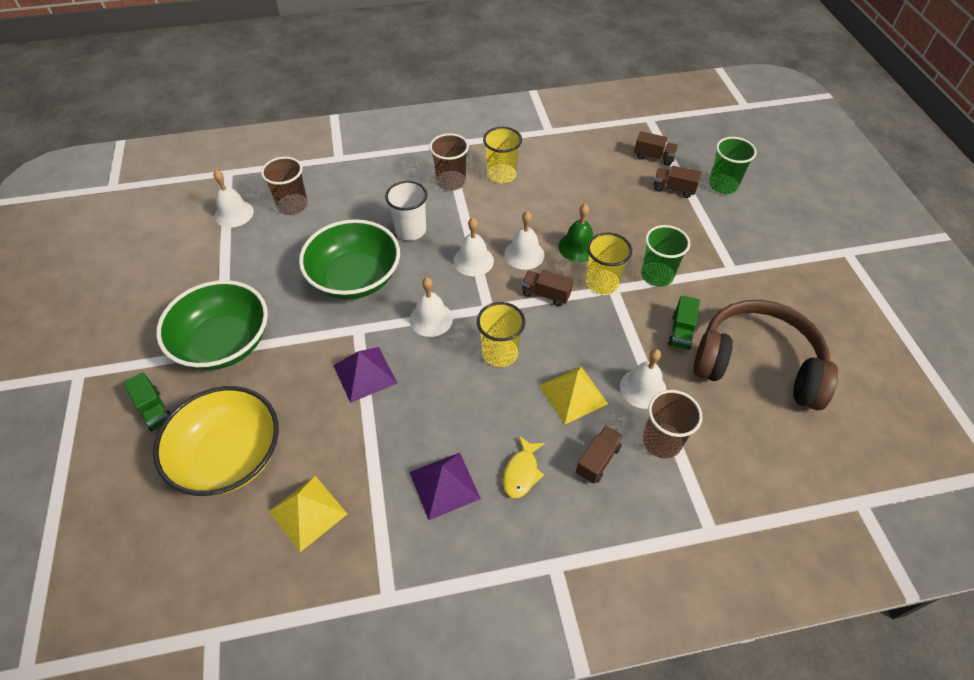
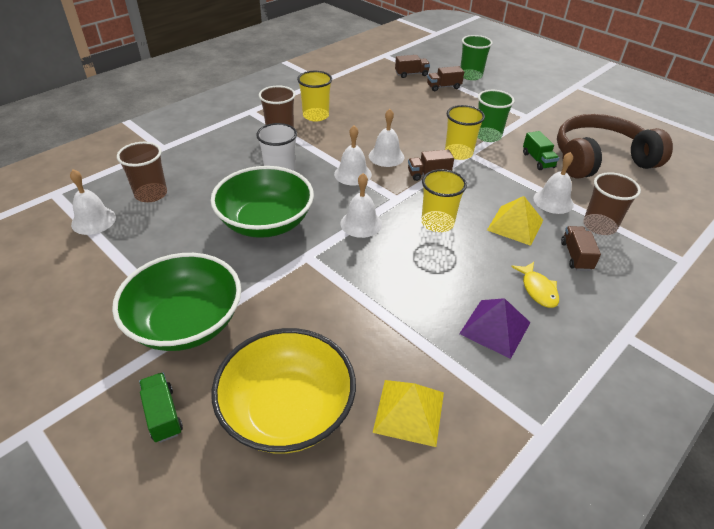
camera: 35 degrees left, 10 degrees down
green truck [124,372,171,431] -> green truck turned 135 degrees counterclockwise [139,372,183,443]
purple pyramid [333,347,397,403] -> none
green bell [558,204,593,262] -> none

